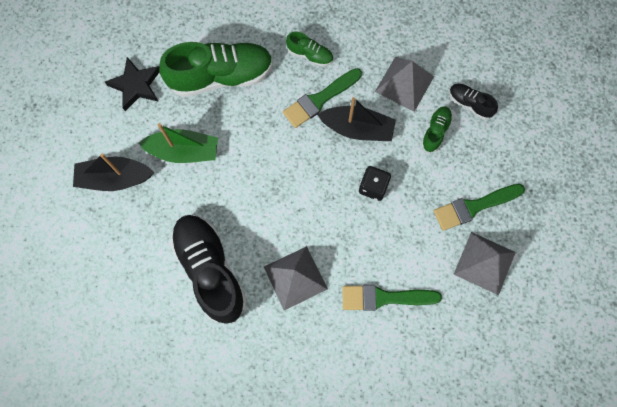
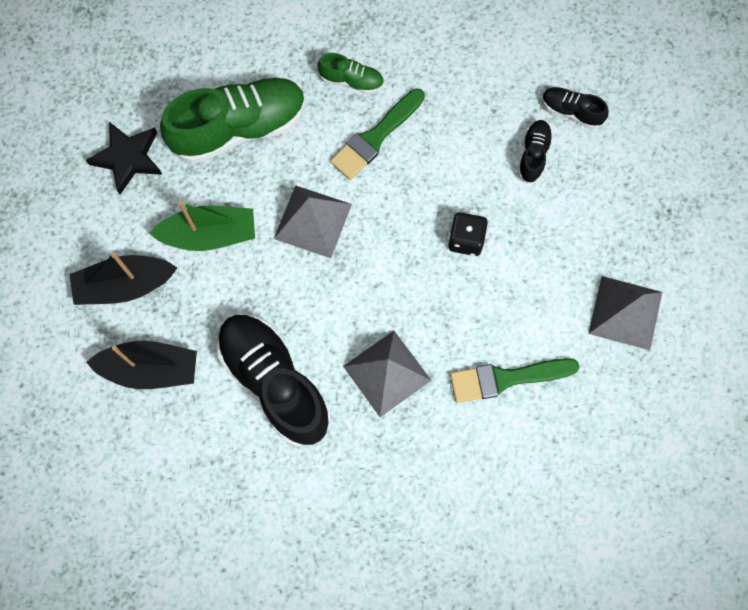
camera: 10 degrees left, 0 degrees up
black boat [317,97,396,141] -> black boat moved to [86,340,197,389]
grey pyramid [375,57,434,112] -> grey pyramid moved to [274,185,352,258]
green shoe [421,106,453,153] -> black shoe [518,120,553,183]
green brush [434,184,525,231] -> none

